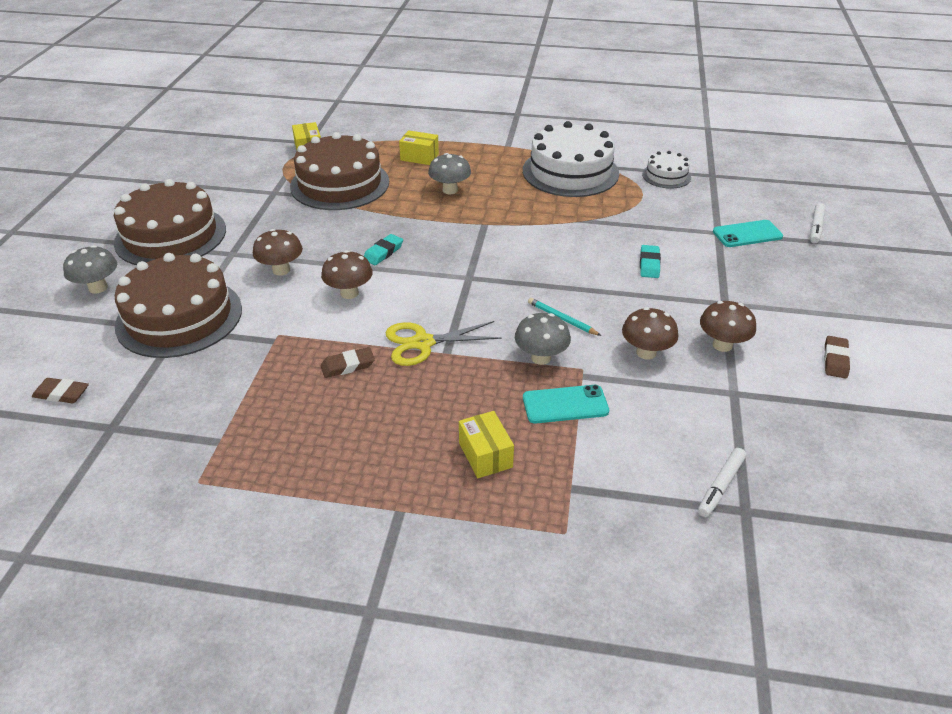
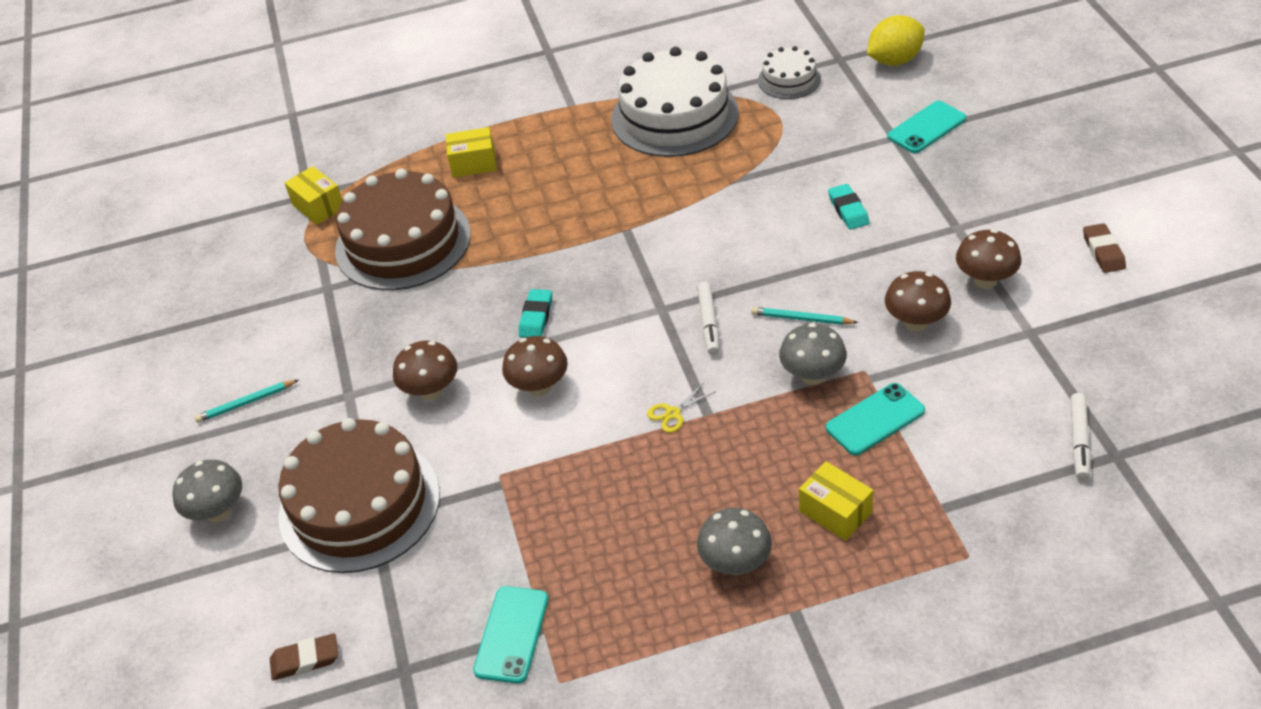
camera: 20 degrees left, 5 degrees up
brown cake [114,179,226,265] -> turquoise pencil [194,380,299,423]
brown eraser [321,347,375,378] -> none
yellow scissors [386,321,502,366] -> yellow scissors [647,382,716,433], size x0.51
grey mushroom [428,153,471,194] -> grey mushroom moved to [697,508,772,575]
white marker [810,203,825,243] -> white marker moved to [697,282,719,355]
none -> turquoise phone [473,586,548,684]
none -> yellow lemon [867,15,925,66]

